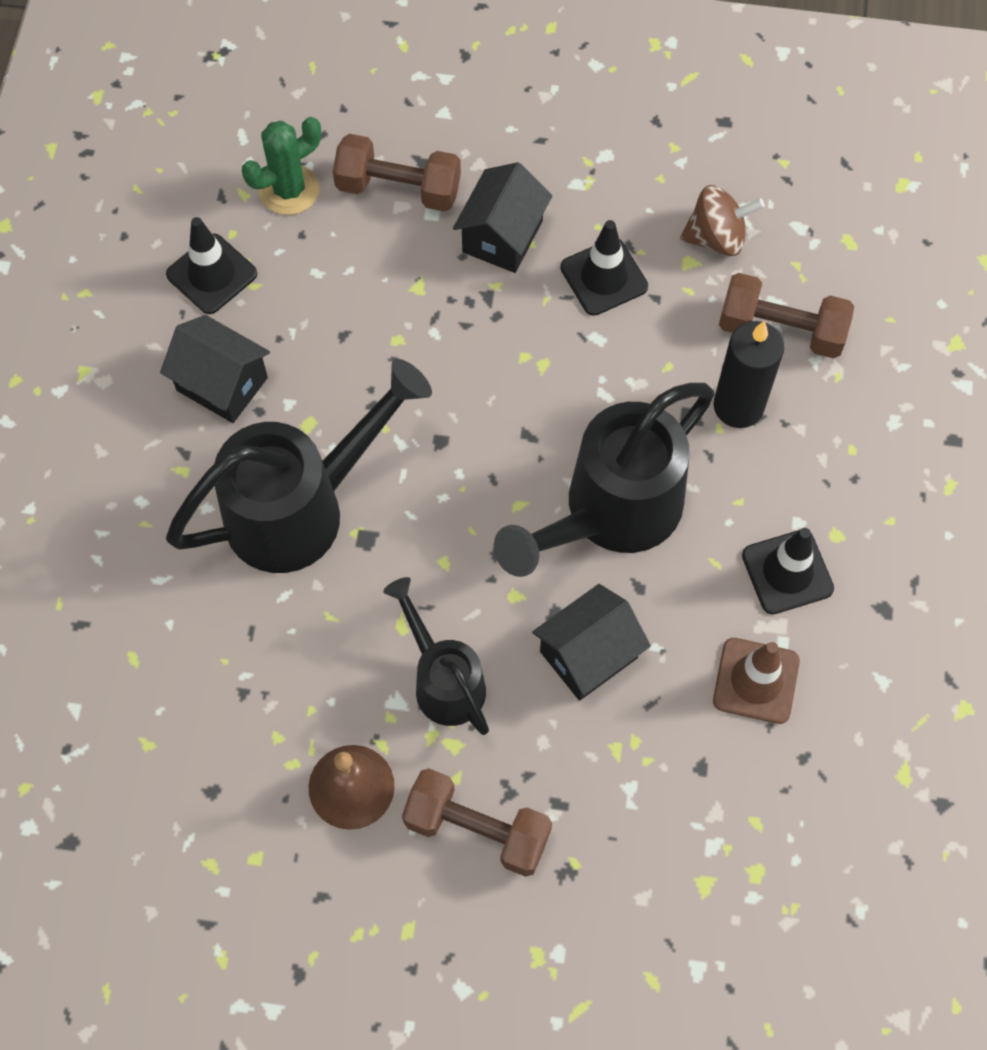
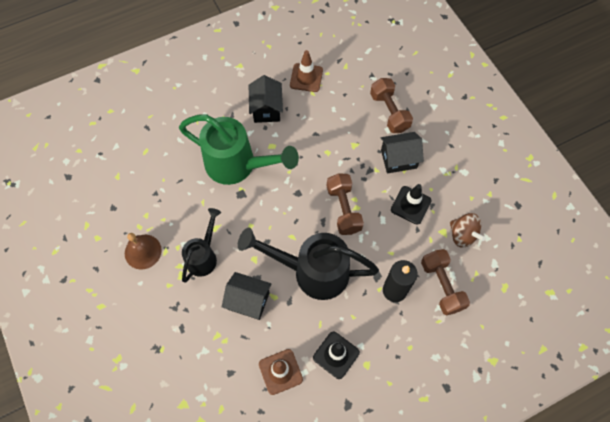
camera: 55 degrees right, 0 degrees up
black traffic cone [166,217,257,314] -> brown traffic cone [290,50,323,92]
black watering can [166,359,432,573] -> green watering can [179,115,299,185]
green cactus [242,117,321,215] -> none
brown dumbbell [402,768,552,877] -> brown dumbbell moved to [327,173,364,235]

